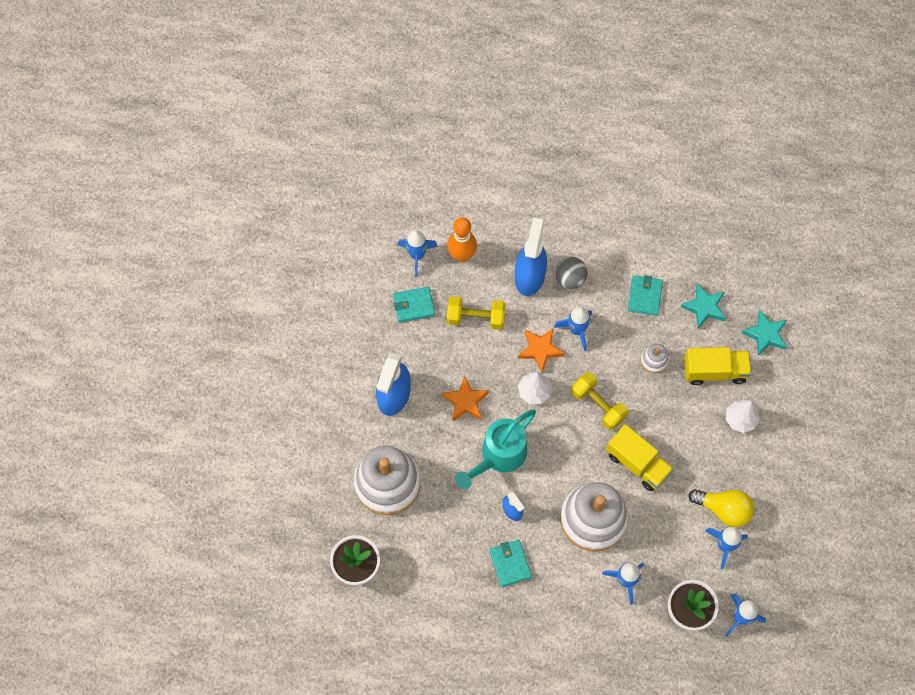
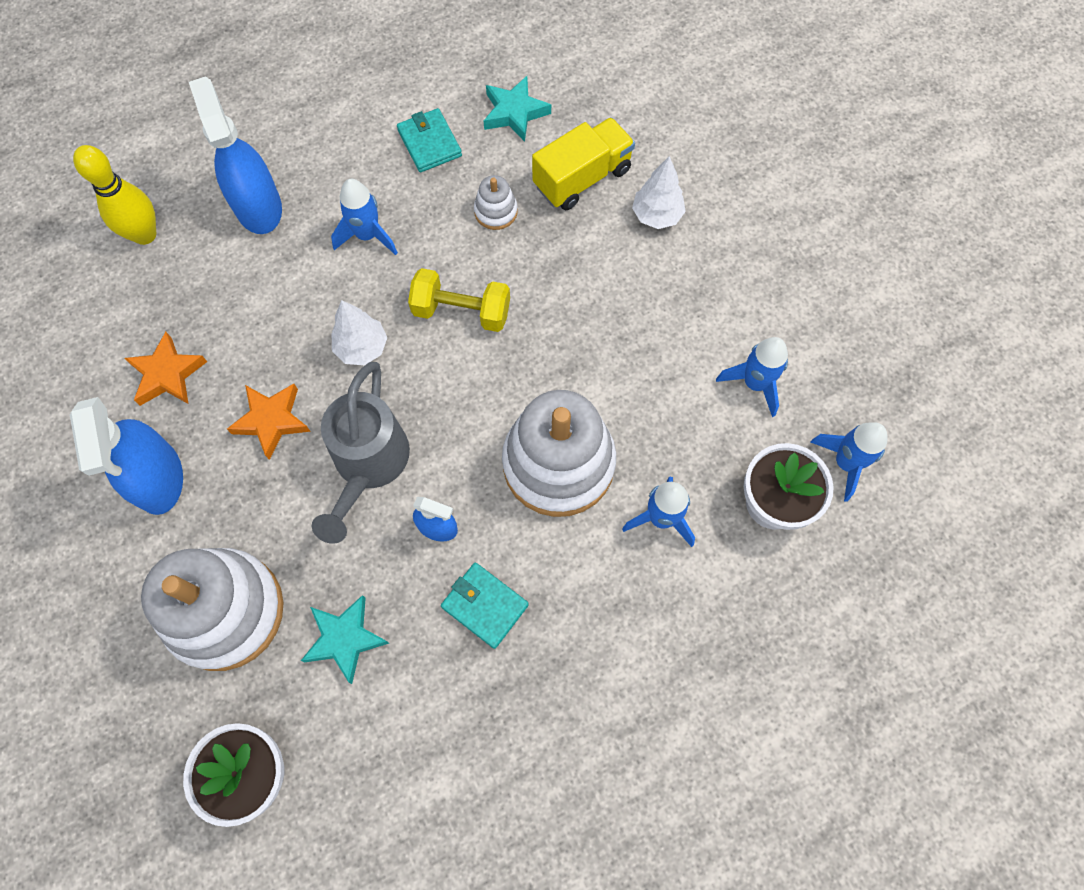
camera: 35 degrees left, 0 degrees up
turquoise wallet [393,287,435,323] -> none
blue rocket [398,230,438,276] -> none
orange bowling pin [447,217,477,262] -> yellow bowling pin [73,145,156,245]
yellow dumbbell [447,296,506,330] -> none
turquoise watering can [455,410,536,489] -> grey watering can [312,362,410,544]
orange star [518,328,565,372] -> orange star moved to [124,332,207,406]
grey ball [555,257,588,289] -> none
yellow truck [606,424,674,491] -> none
yellow light bulb [688,489,754,527] -> none
turquoise star [742,310,787,355] -> turquoise star moved to [301,595,389,684]

